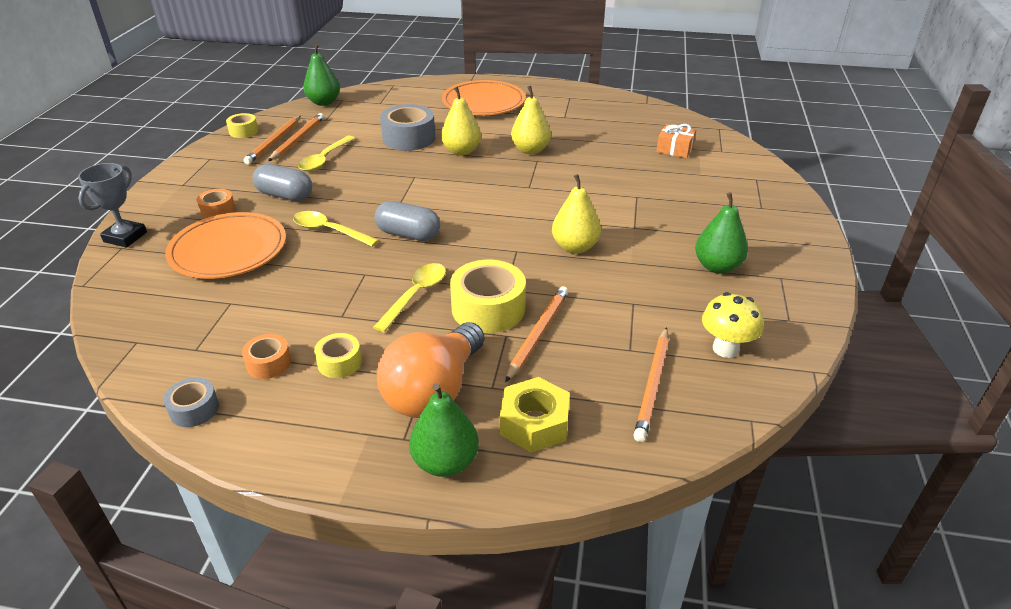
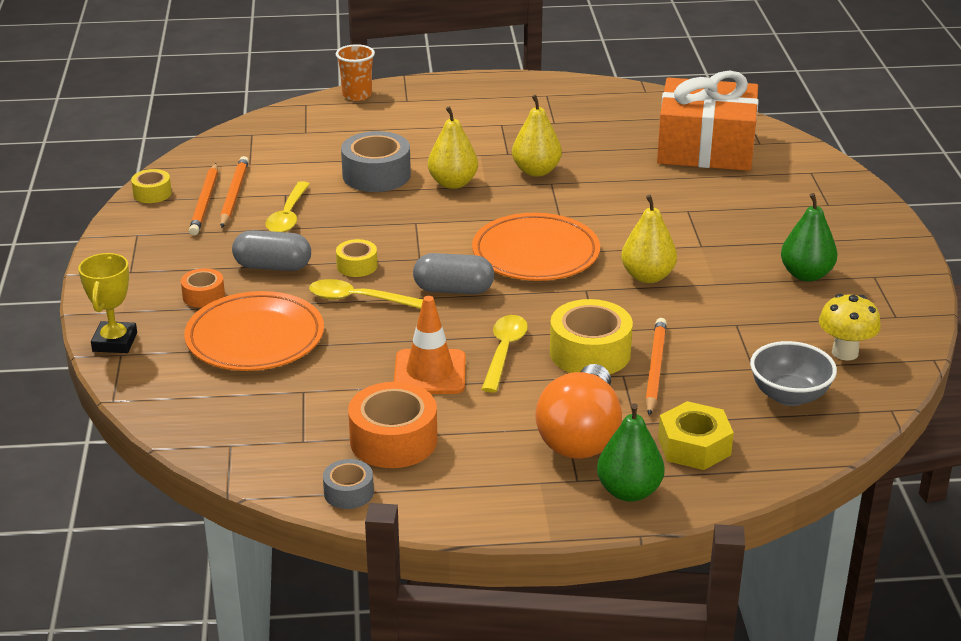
camera: 15 degrees left, 5 degrees down
grey trophy [78,163,147,248] -> yellow trophy [78,253,137,353]
orange tape [242,334,291,379] -> orange tape [348,382,437,468], size x1.83
green pear [303,43,340,106] -> none
yellow tape [314,333,362,378] -> yellow tape moved to [336,239,378,277]
orange plate [442,80,526,115] -> orange plate moved to [472,213,600,281]
orange pencil [634,327,669,442] -> grey bowl [750,341,837,406]
orange gift [657,124,696,158] -> orange gift [657,70,759,171], size x2.42
none -> orange cup [336,44,375,101]
none -> orange traffic cone [394,296,466,394]

